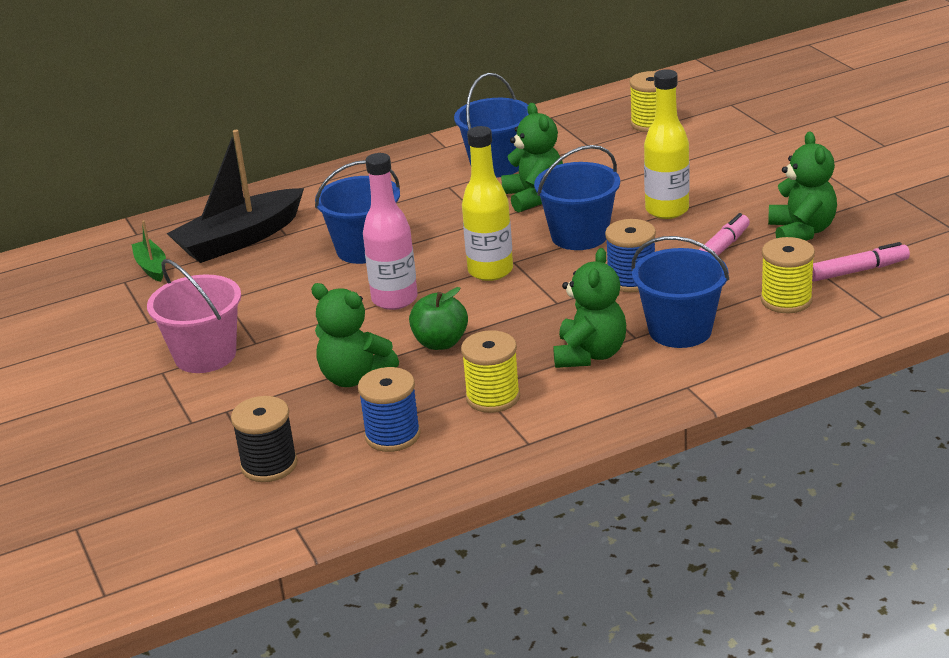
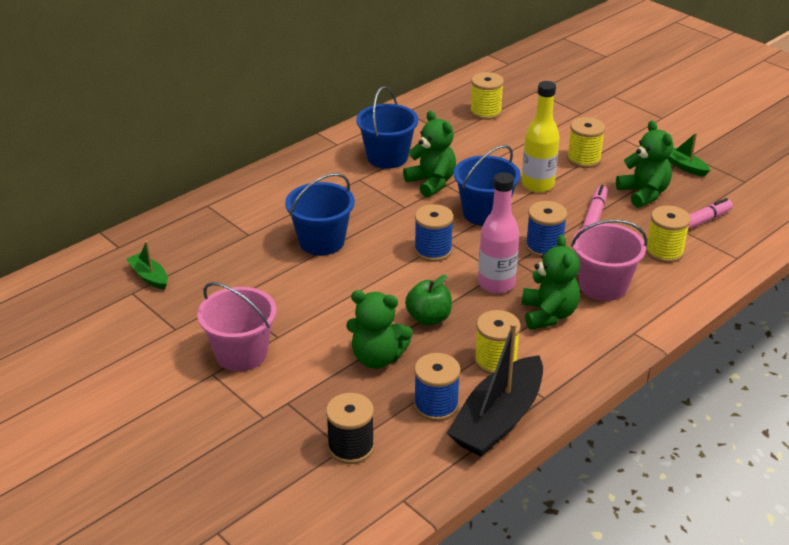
camera: 20 degrees left, 5 degrees up
black boat [167,130,304,263] -> black boat moved to [447,322,543,457]
pink bottle [363,153,418,310] -> pink bottle moved to [478,172,520,294]
yellow bottle [462,126,513,281] -> blue spool [414,204,454,262]
blue bucket [631,236,729,348] -> pink bucket [571,220,647,301]
none -> yellow spool [567,117,605,168]
none -> green boat [667,133,711,177]

